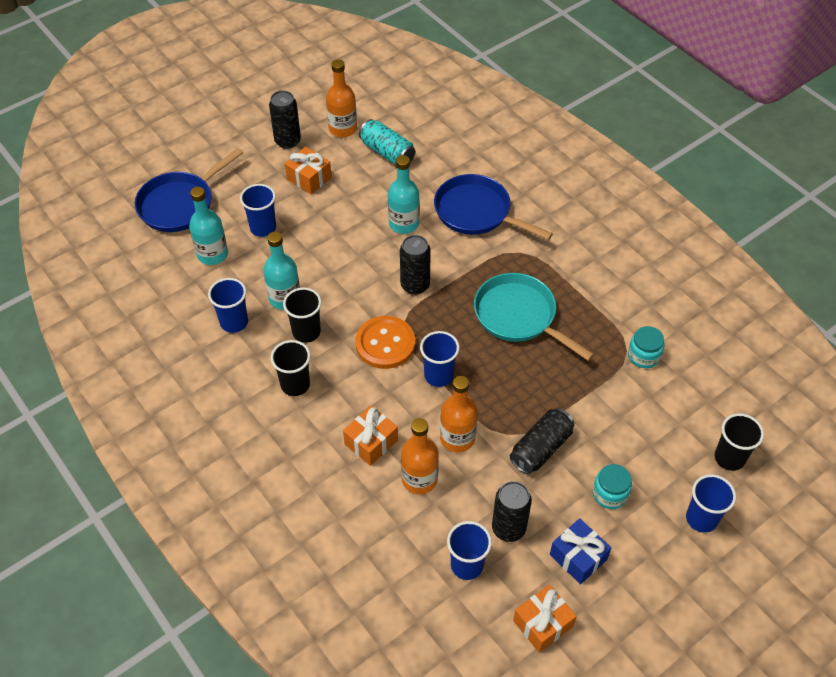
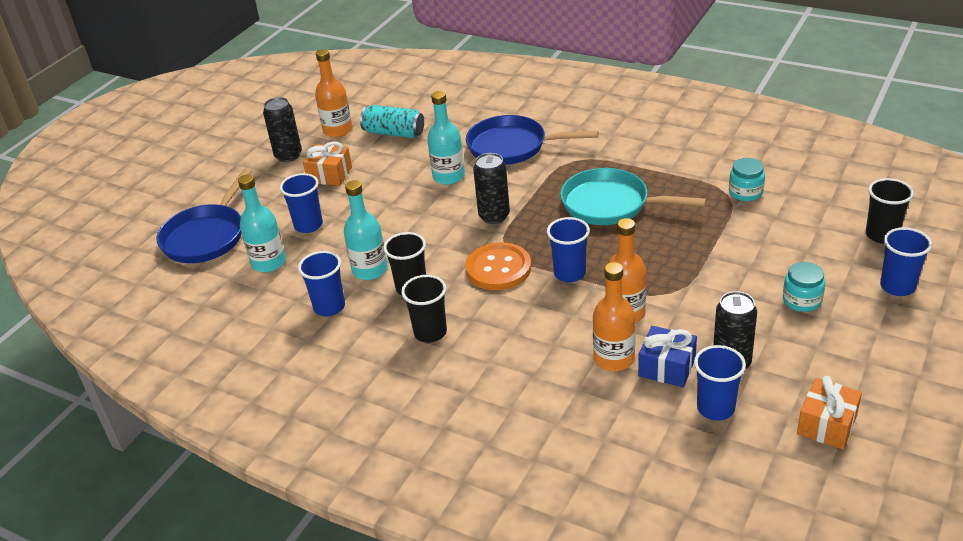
camera: 20 degrees left, 15 degrees down
orange gift [343,406,398,466] -> none
black can [510,408,575,475] -> none
blue gift [550,518,611,584] -> blue gift moved to [638,326,697,387]

